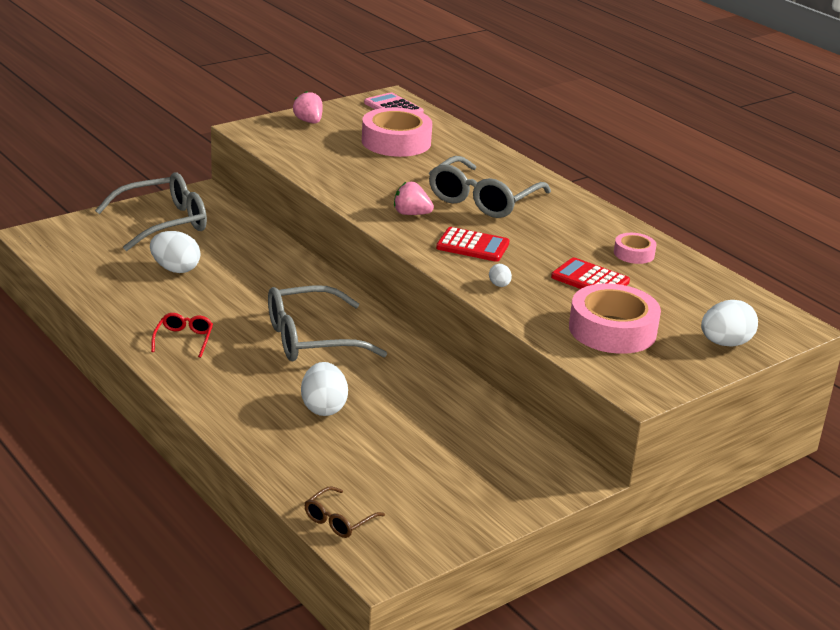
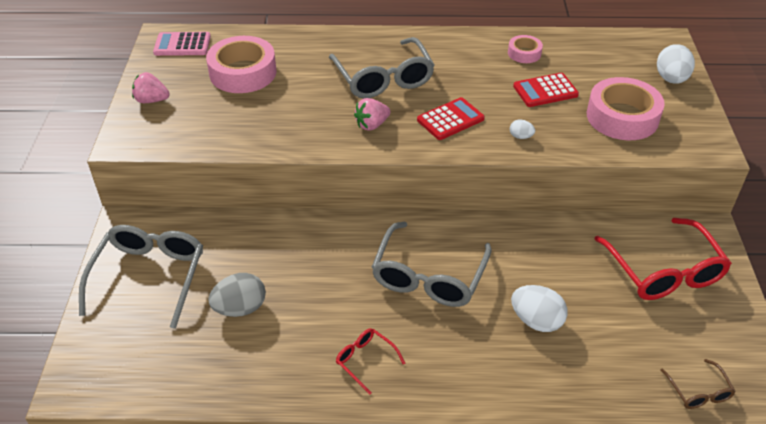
camera: 50 degrees left, 15 degrees up
white egg [150,231,201,273] -> grey egg [208,273,266,317]
none -> red glasses [594,218,732,300]

